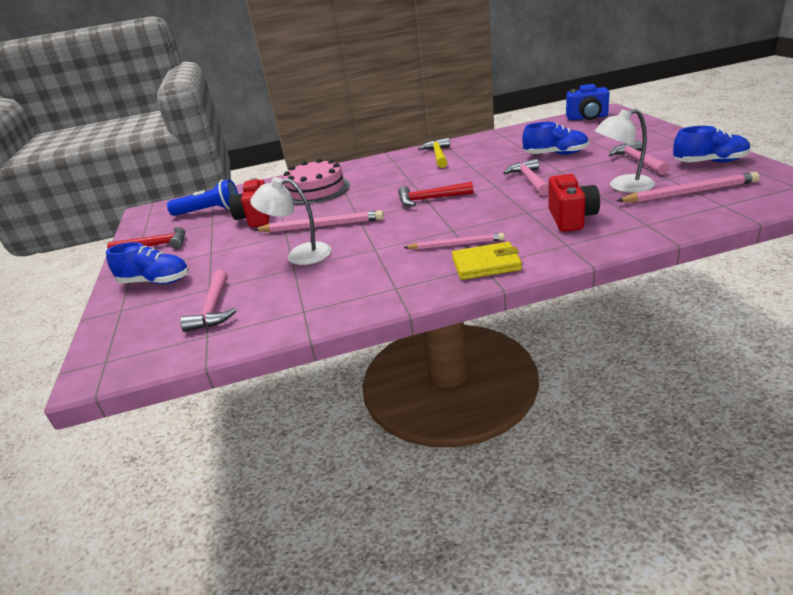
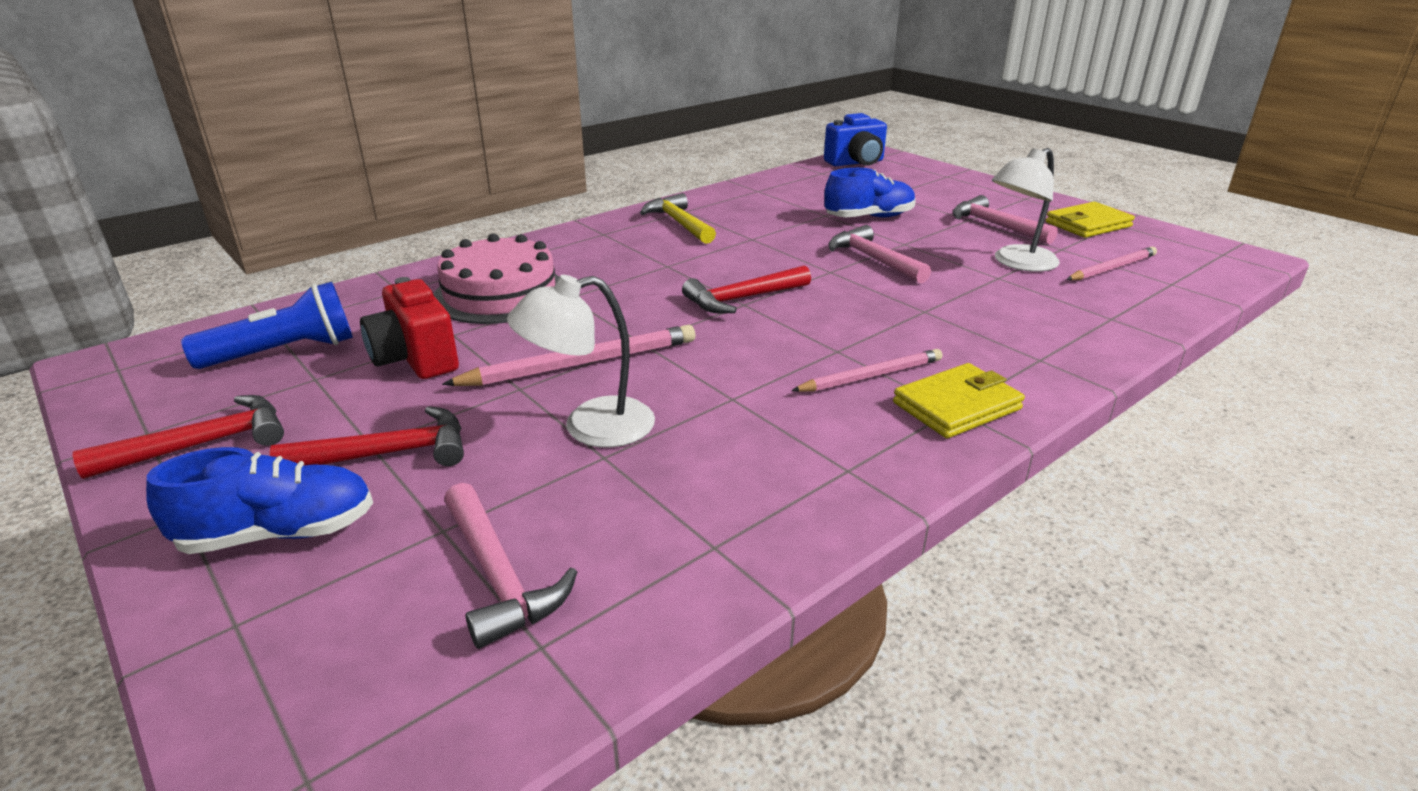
camera: 30 degrees left, 0 degrees up
red camera [548,174,600,232] -> none
pink pencil [617,172,760,203] -> pink pencil [1066,247,1157,280], size x0.66
blue shoe [673,126,750,162] -> yellow wallet [1046,202,1135,238]
none -> red hammer [270,406,464,466]

